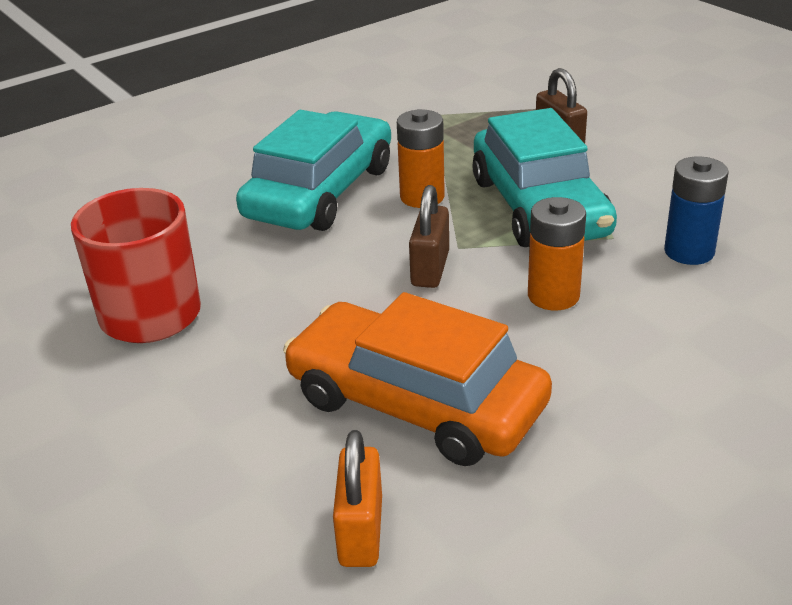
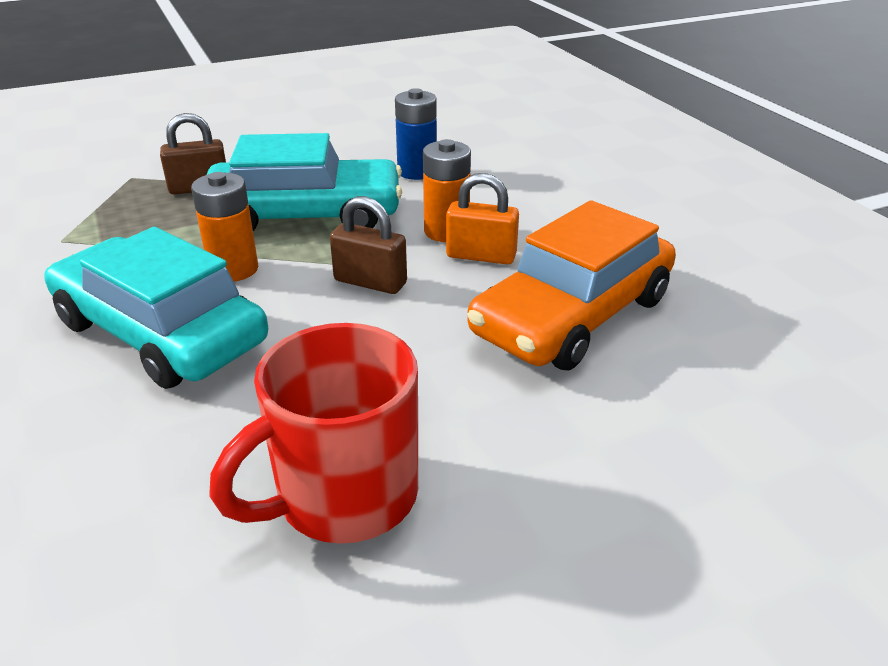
camera: 80 degrees left, 0 degrees up
orange padlock [333,430,382,567] -> orange padlock moved to [446,173,519,265]

